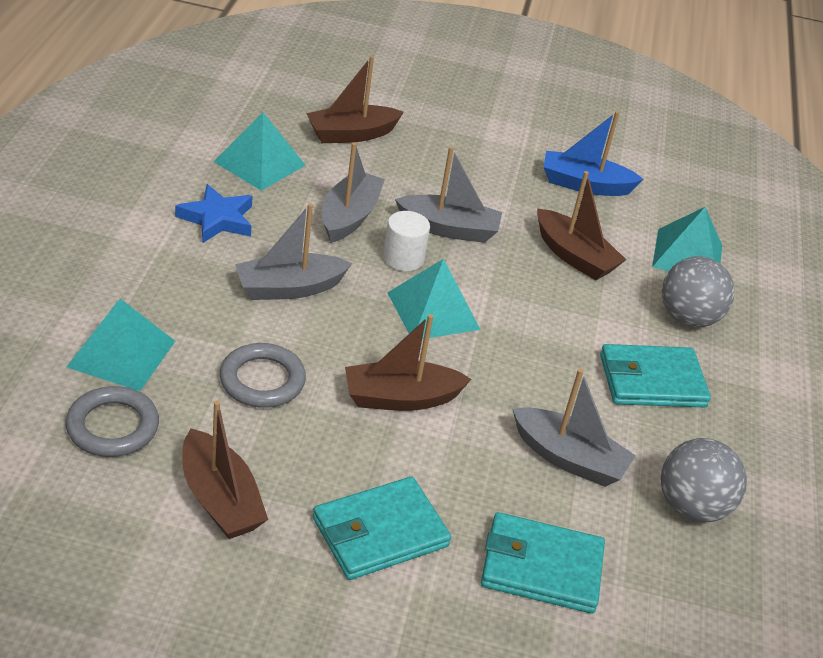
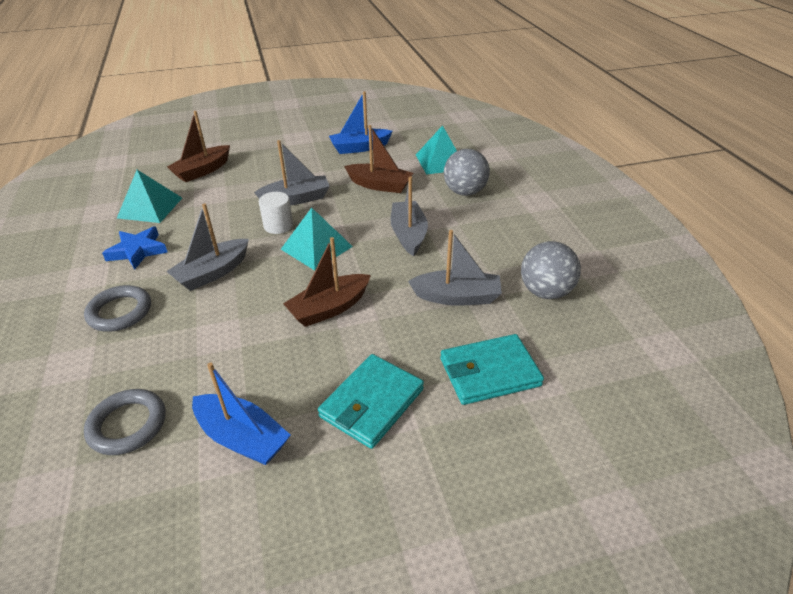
camera: 20 degrees left, 0 degrees up
turquoise pyramid [67,299,175,391] -> none
brown boat [182,400,268,539] -> blue boat [192,363,291,465]
grey ring [220,343,306,408] -> grey ring moved to [84,285,151,332]
grey boat [322,142,385,243] -> grey boat moved to [390,176,428,256]
turquoise wallet [600,344,711,407] -> none

